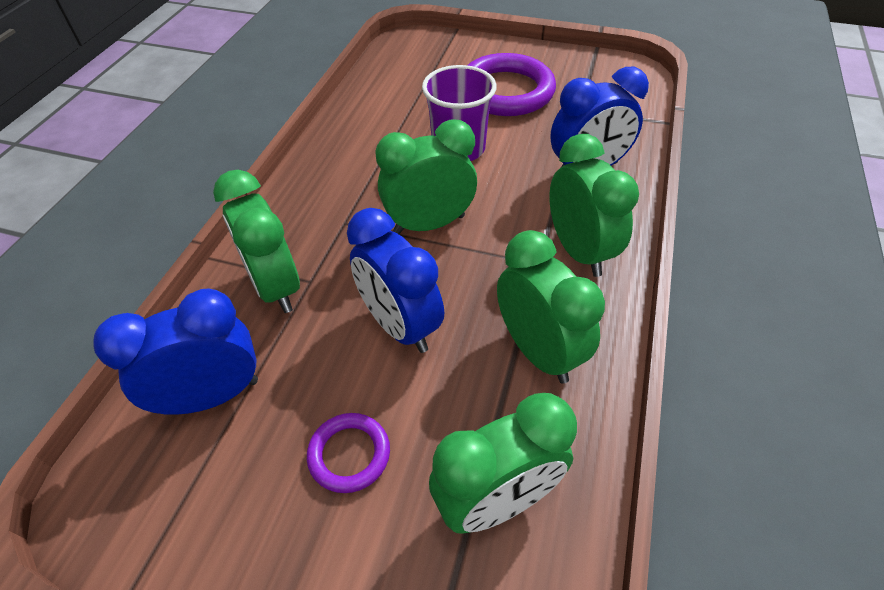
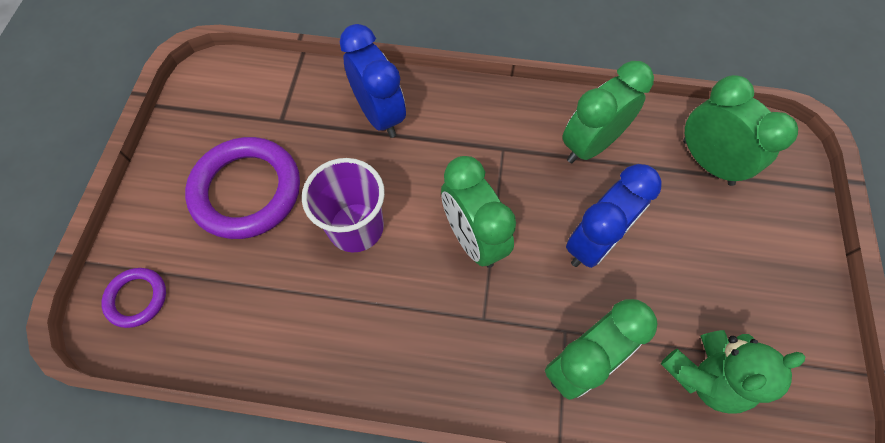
camera: 100 degrees left, 15 degrees up
blue clock [94,289,258,415] -> green teddy bear [661,330,805,413]
purple ring [307,413,390,493] -> purple ring moved to [101,268,166,328]
green clock [549,134,639,277] -> none

